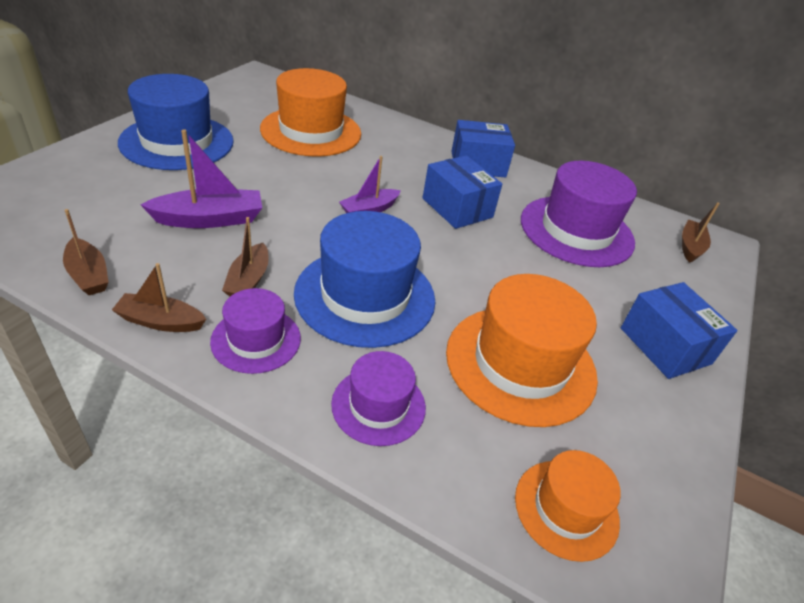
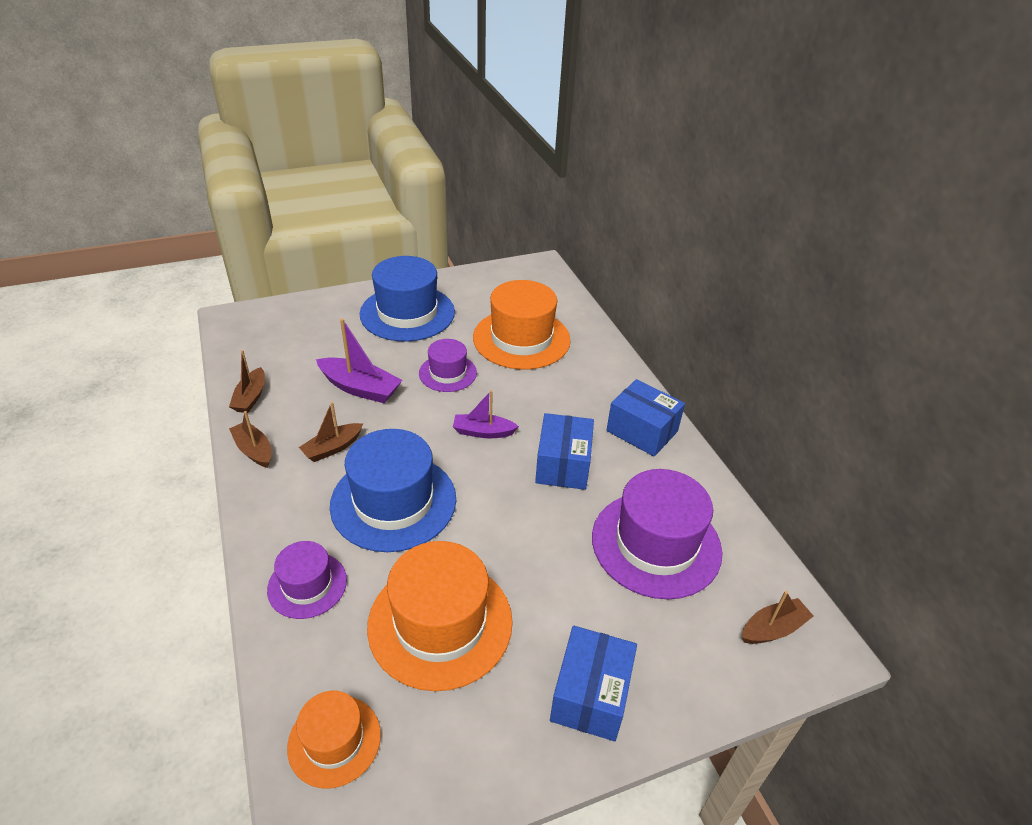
camera: 45 degrees right, 0 degrees up
purple hat [210,288,301,374] -> purple hat moved to [419,339,477,392]

